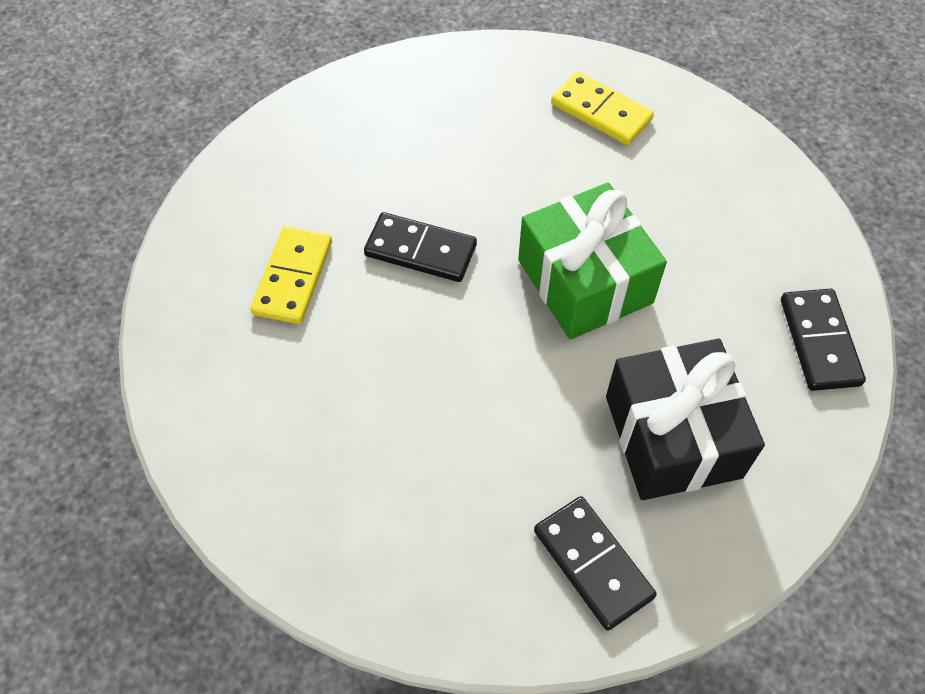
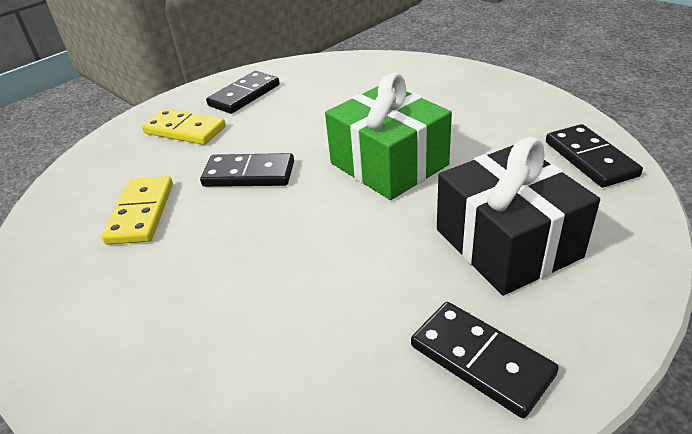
camera: 10 degrees left, 20 degrees down
yellow domino [551,71,654,145] -> yellow domino moved to [142,109,226,145]
none -> black domino [206,71,280,114]

